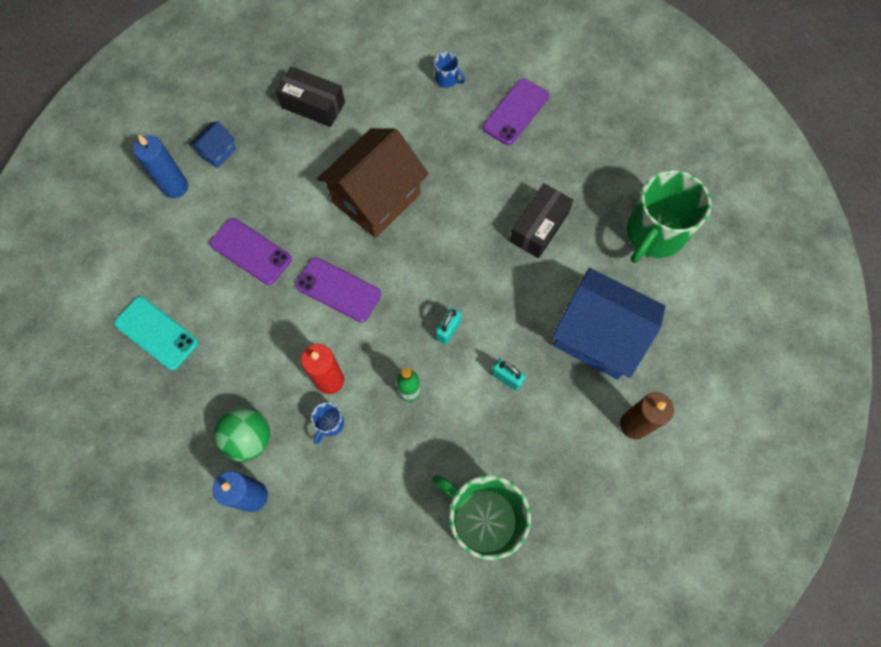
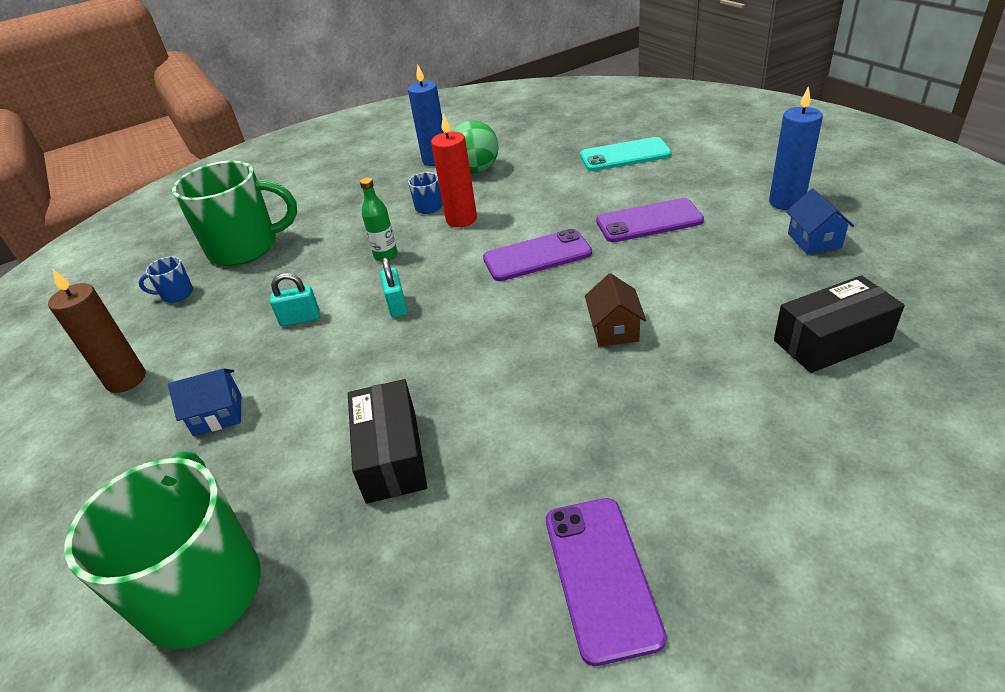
camera: 140 degrees right, 30 degrees down
brown house [317,128,428,238] -> brown house [585,273,646,347], size x0.44
blue mug [434,52,466,88] -> blue mug moved to [138,256,193,303]
blue house [552,268,666,380] -> blue house [168,368,241,436], size x0.44

